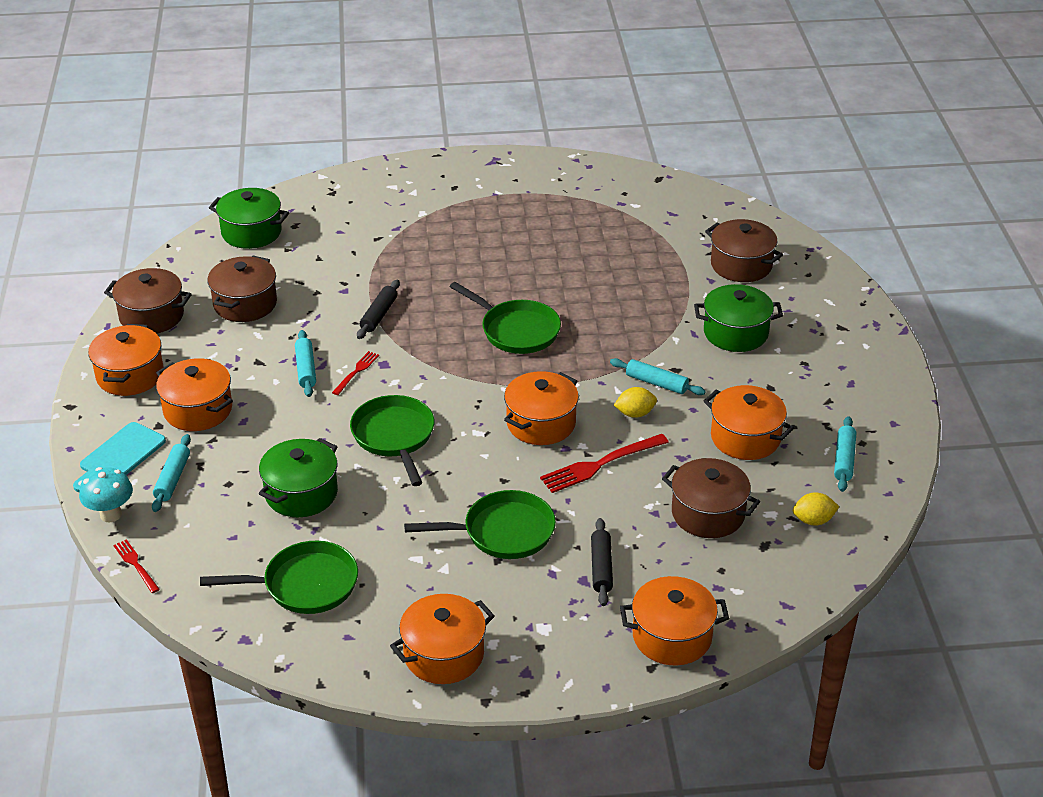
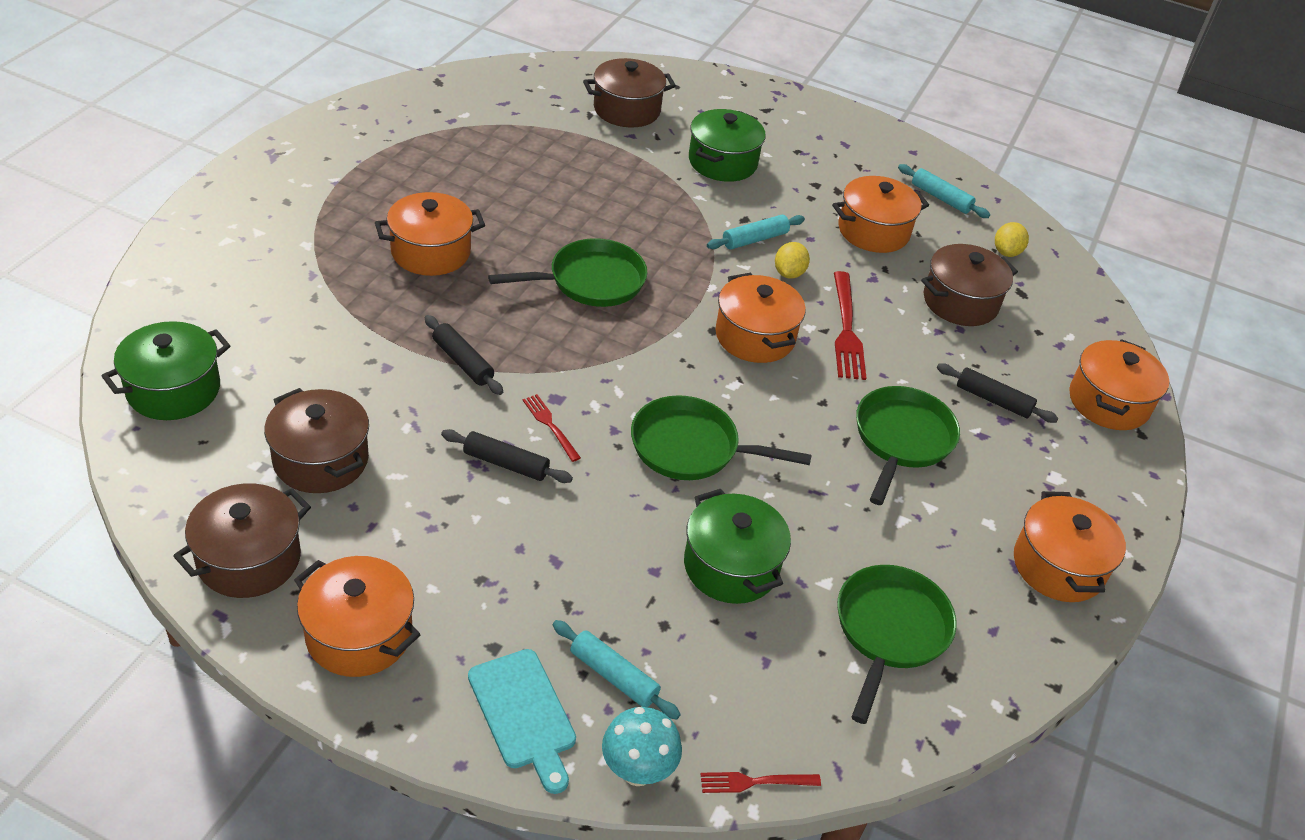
camera: 65 degrees left, 5 degrees up
orange pot [156,358,233,431] -> orange pot moved to [375,192,485,276]
turquoise rolling pin [295,330,316,397] -> black rolling pin [441,429,573,483]

